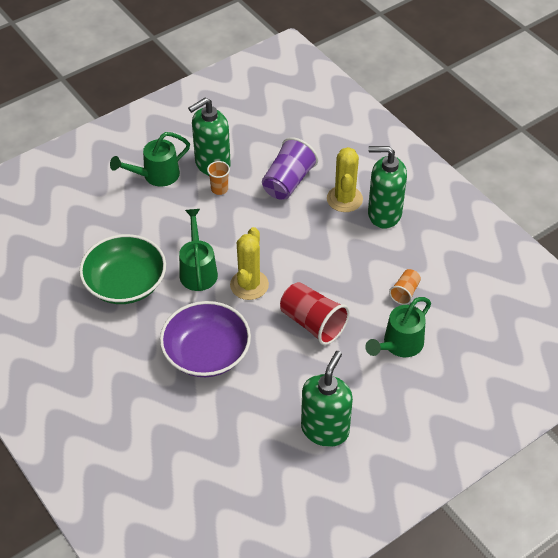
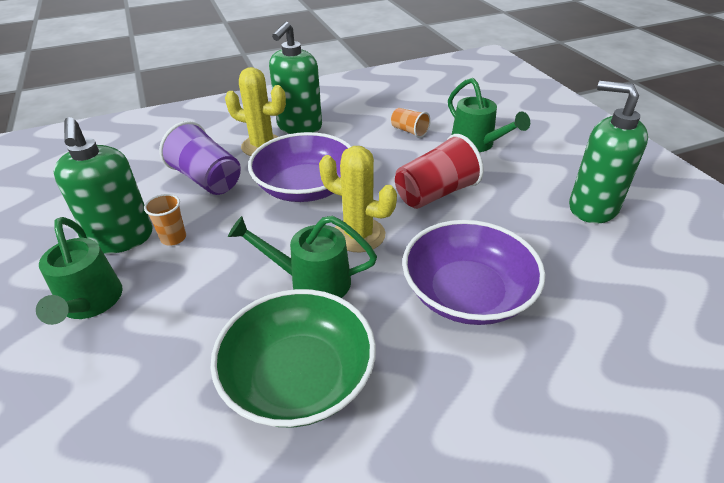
camera: 75 degrees left, 10 degrees down
none -> purple bowl [248,132,351,202]

